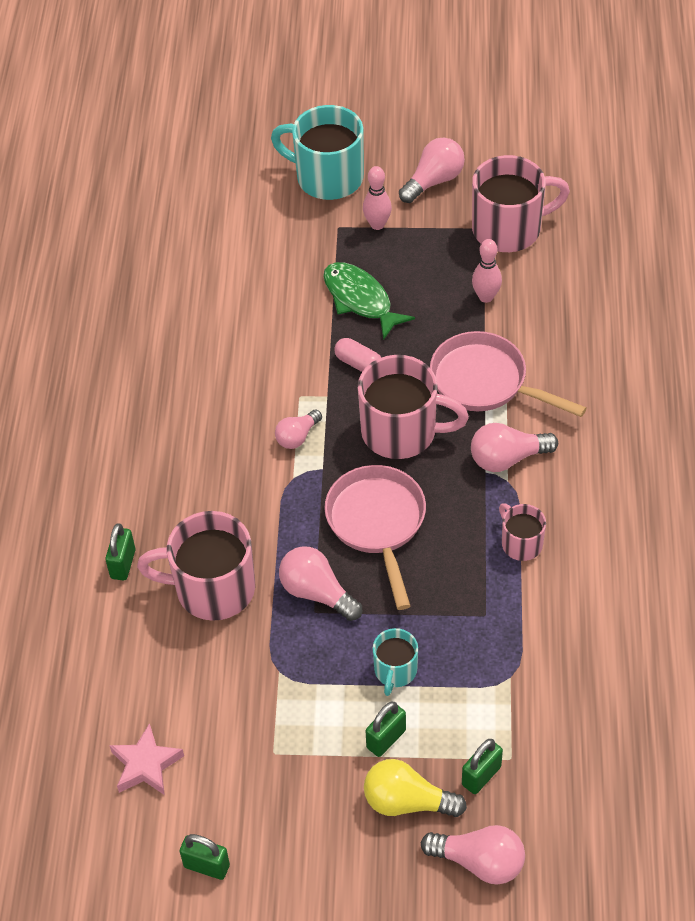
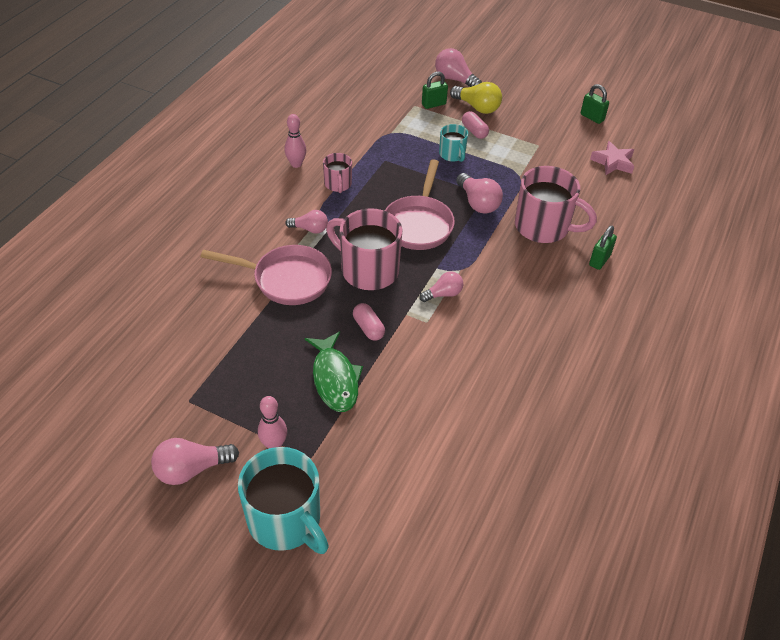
camera: 160 degrees left, 5 degrees down
green padlock [366,702,406,757] -> pink capsule [462,111,489,139]
turquoise mug [373,628,418,696] -> turquoise mug turned 120 degrees clockwise [439,124,468,162]
pink pan [430,331,587,417] -> pink pan turned 45 degrees counterclockwise [200,245,332,305]
pink light bulb [471,423,558,472] -> pink light bulb [285,210,328,234], size x0.66
pink mug [472,155,570,252] -> none
pink bowling pin [472,239,502,303] -> pink bowling pin moved to [285,114,306,168]

